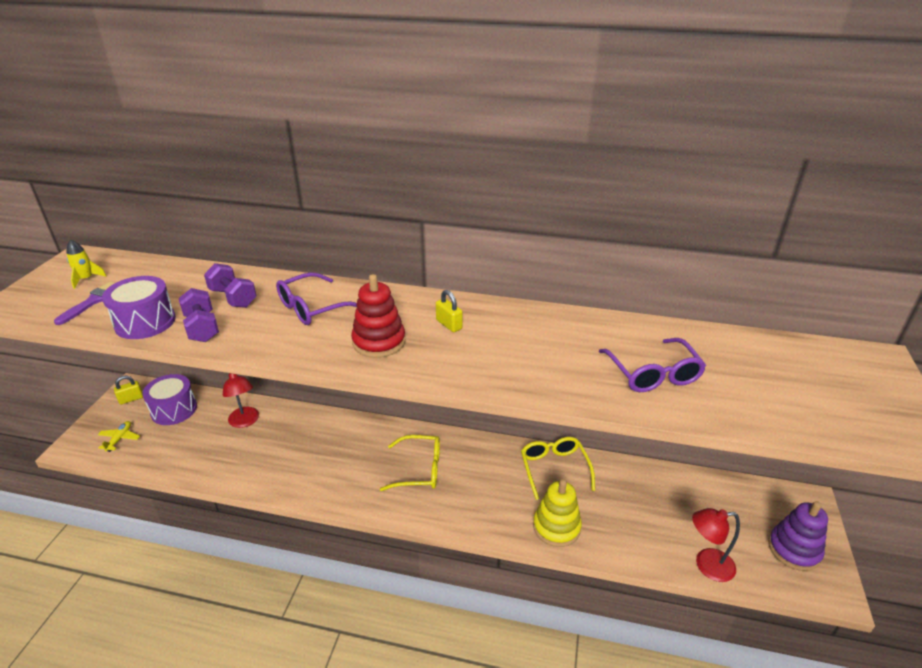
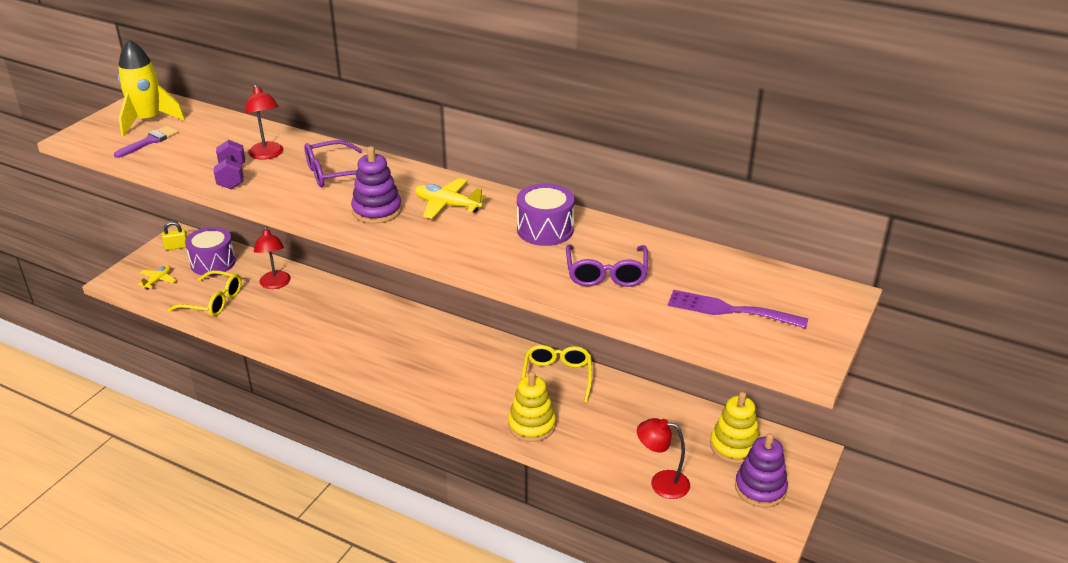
camera: 15 degrees right, 0 degrees up
yellow rocket [66,240,107,289] -> yellow rocket [118,39,185,137], size x2.09
purple drum [102,276,176,339] -> purple drum moved to [517,183,574,246]
purple dumbbell [204,263,257,308] -> red lamp [245,84,283,160]
red stacking toy [351,274,405,358] -> purple stacking toy [351,146,402,224]
yellow glasses [380,435,440,491] -> yellow glasses moved to [168,270,242,317]
yellow padlock [436,290,462,332] -> yellow plane [415,178,486,219]
none -> purple fork [668,290,808,329]
none -> yellow stacking toy [710,392,760,464]

